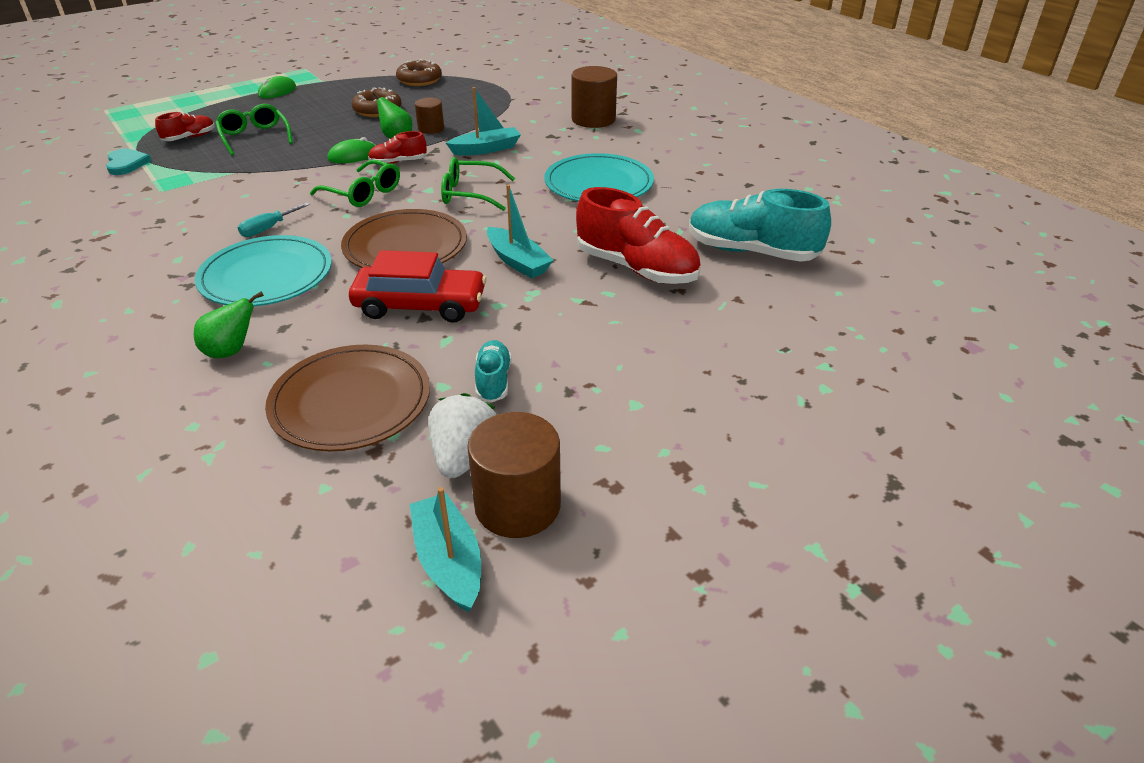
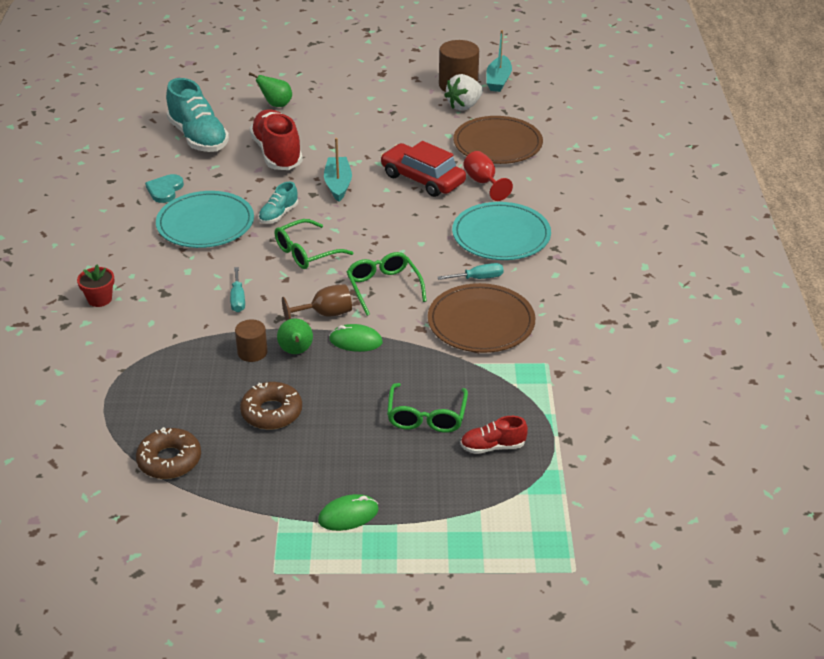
camera: 145 degrees left, 0 degrees up
turquoise heart [106,148,152,175] -> turquoise heart moved to [145,174,184,203]
green pear [194,291,264,358] -> green pear moved to [249,72,292,107]
brown plate [341,209,467,268] -> brown plate moved to [428,283,535,353]
red shoe [368,131,427,164] -> brown goblet [282,284,352,321]
green glasses [441,157,515,211] -> green glasses turned 105 degrees clockwise [275,219,353,269]
turquoise boat [446,87,521,156] -> turquoise screwdriver [230,267,245,312]
turquoise shoe [475,340,512,403] -> turquoise shoe moved to [258,182,298,224]
brown cylinder [571,66,617,128] -> red flower pot [77,265,114,307]
none -> red goblet [463,151,513,201]

